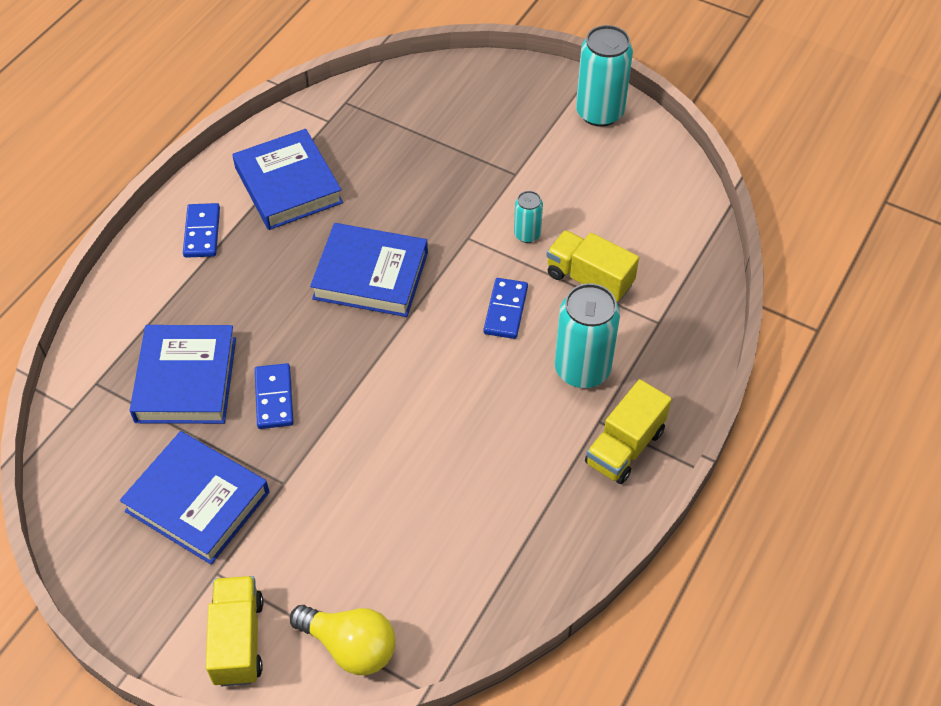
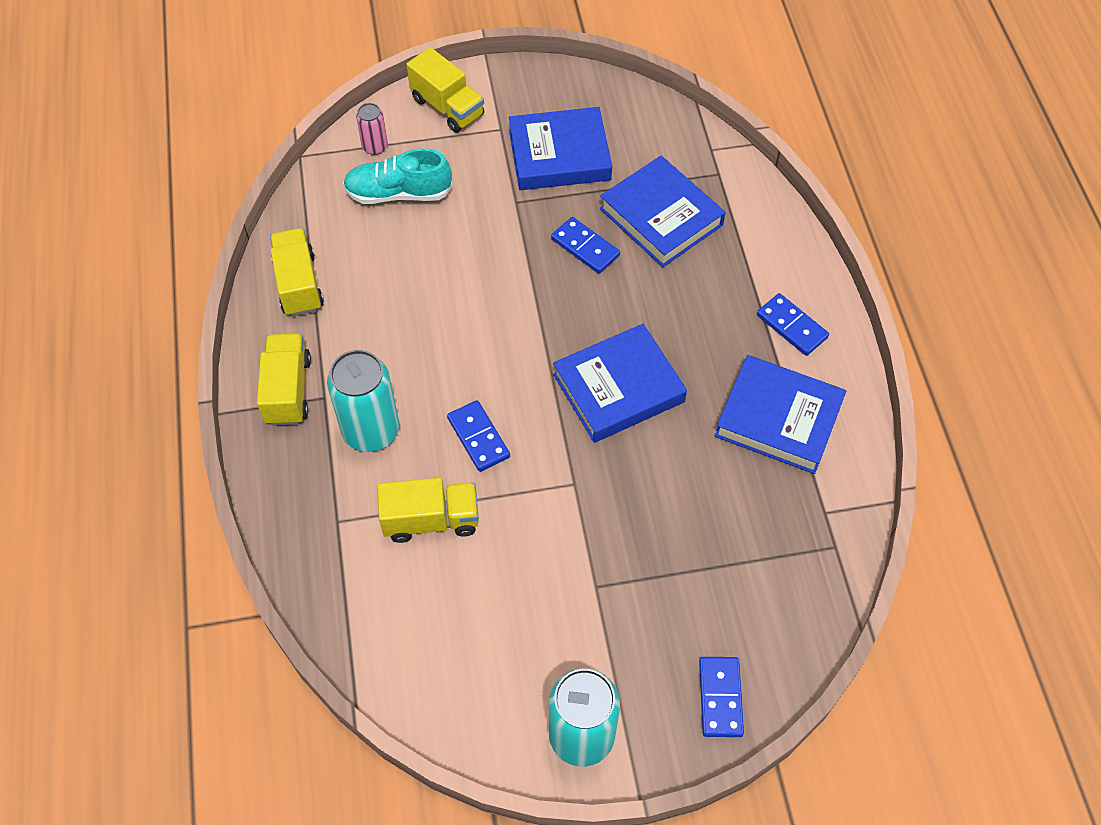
camera: 140 degrees right, 5 degrees up
yellow light bulb [290,605,396,675] -> pink can [356,103,388,155]
turquoise can [514,191,543,243] -> none
none -> yellow truck [270,228,324,316]
none -> turquoise shoe [343,148,453,204]
none -> blue domino [699,657,744,737]

